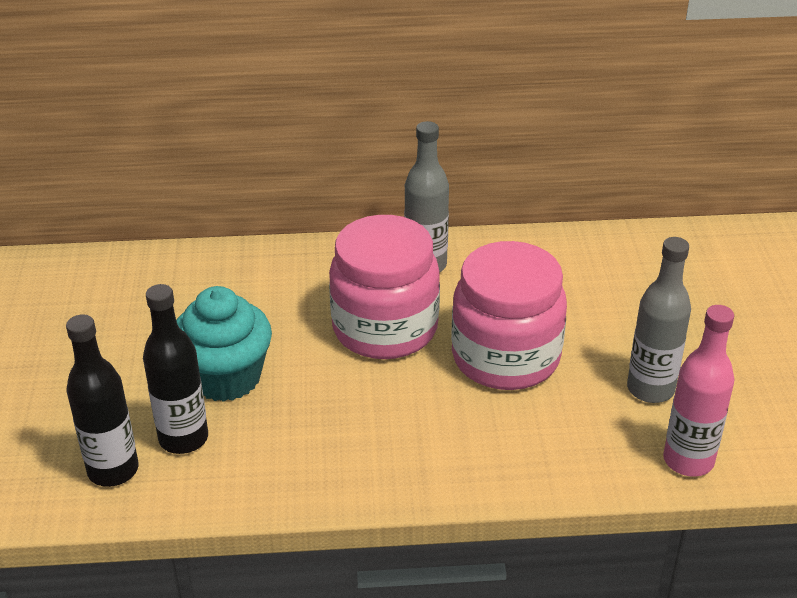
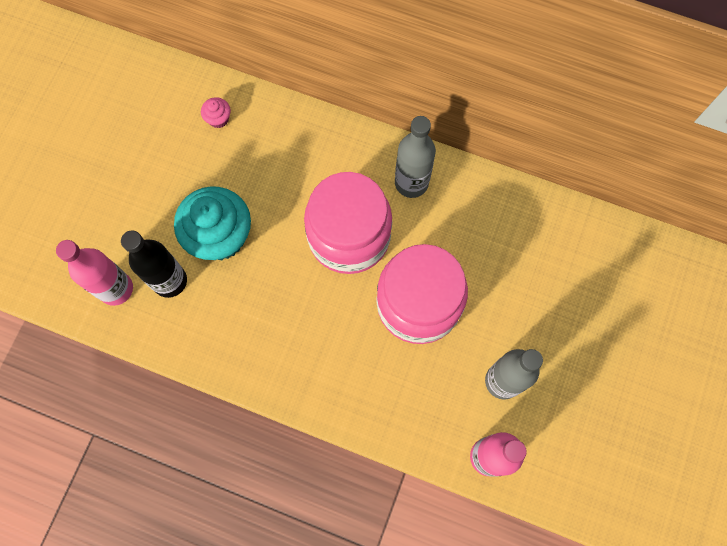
camera: 25 degrees right, 35 degrees up
black bottle [66,314,139,487] -> pink bottle [56,240,133,306]
none -> pink cupcake [201,97,231,128]

